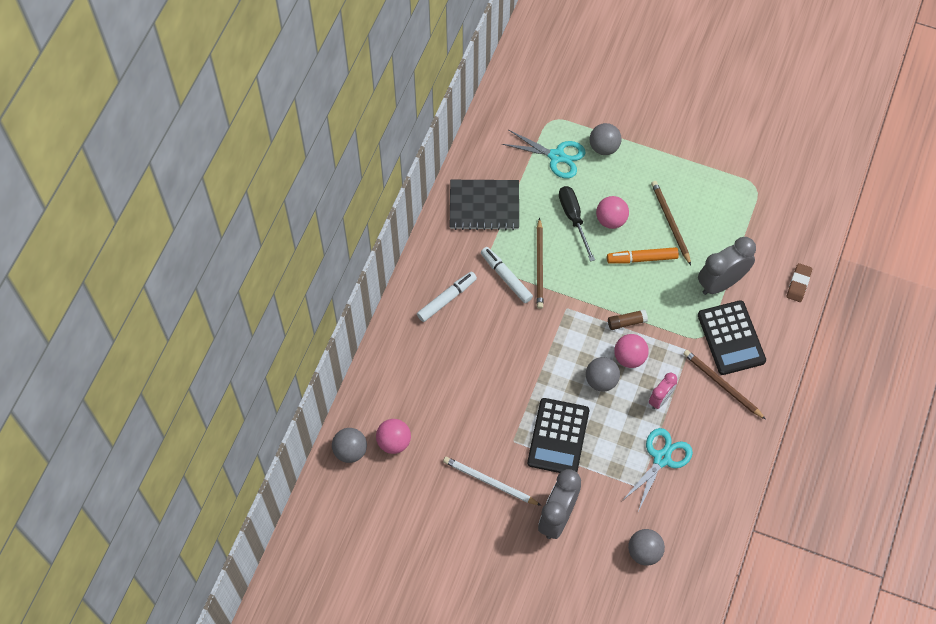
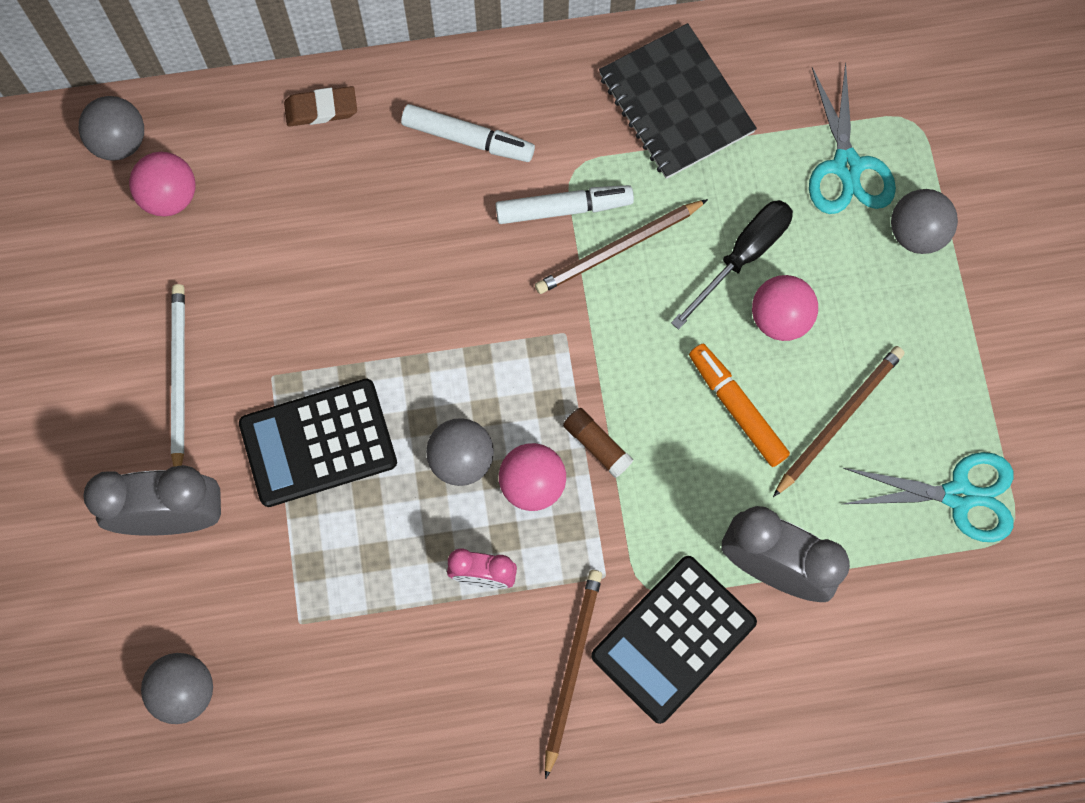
camera: 60 degrees right, 10 degrees up
white marker [481,247,533,303] -> white marker turned 60 degrees clockwise [495,185,634,224]
turquoise scissors [621,428,693,511] -> turquoise scissors moved to [843,452,1013,542]
brown eraser [787,263,812,302] -> brown eraser moved to [284,86,357,127]

